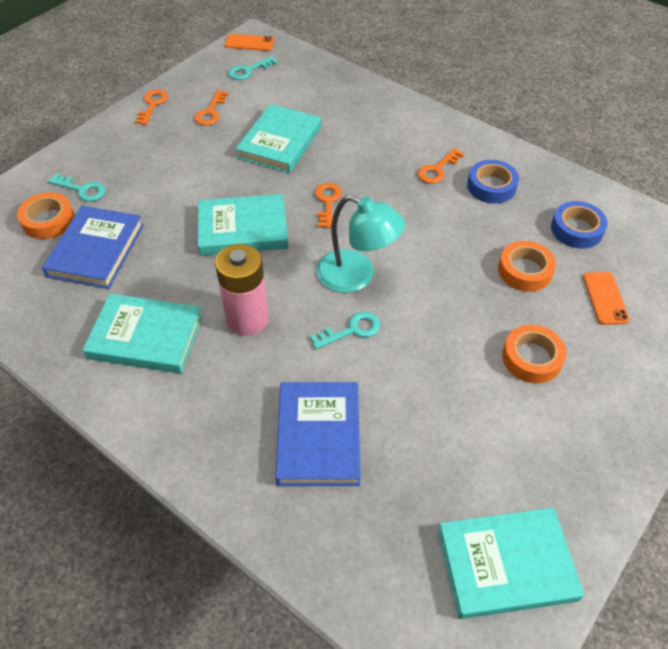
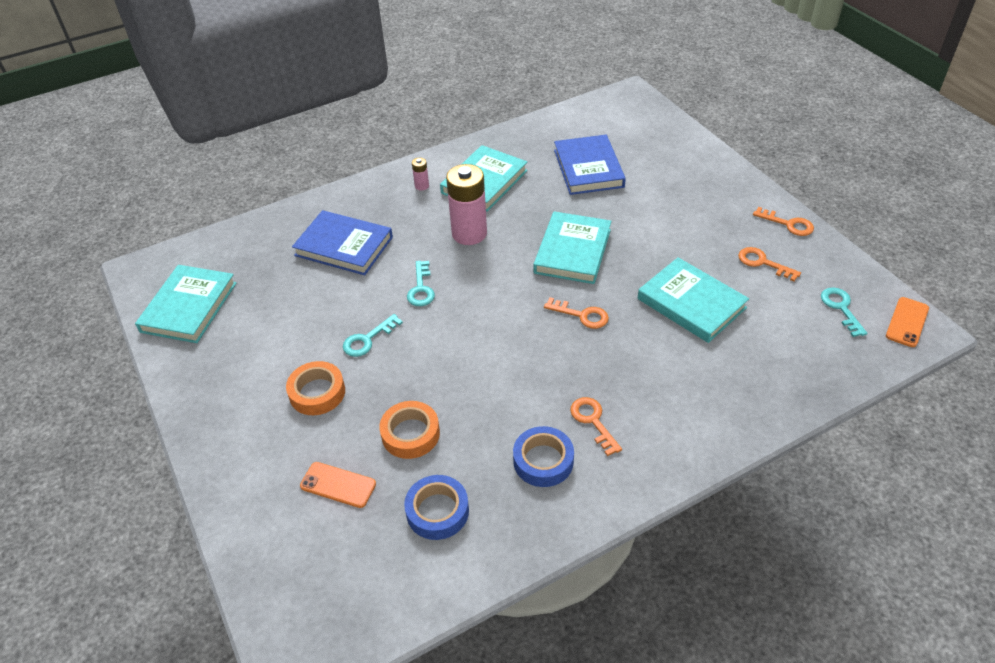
camera: 115 degrees right, 5 degrees down
orange tape [17,192,74,239] -> none
blue book [42,206,144,289] -> blue book turned 45 degrees clockwise [554,135,626,195]
turquoise key [48,173,105,201] -> turquoise key moved to [343,314,403,357]
turquoise lamp [316,195,405,293] -> none
none -> pink battery [412,158,429,191]

